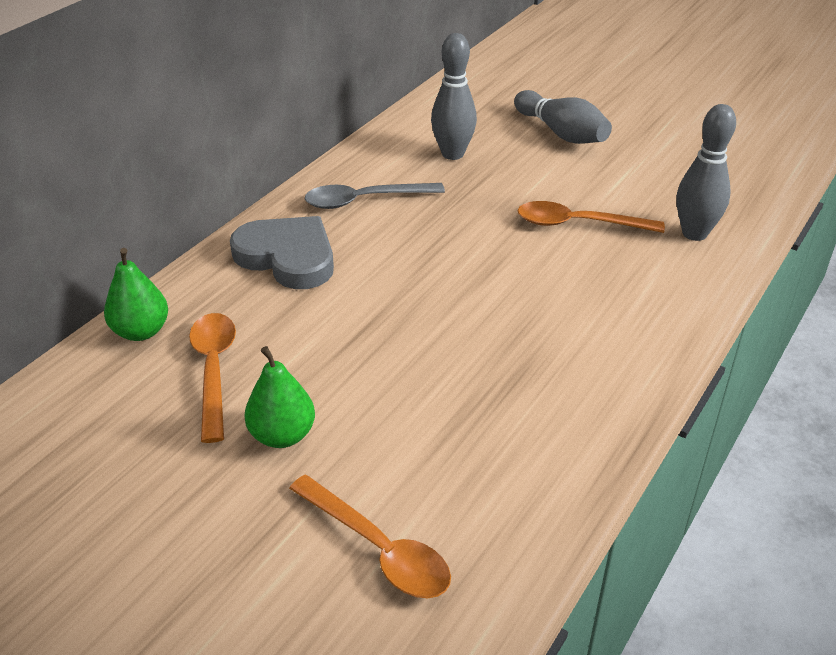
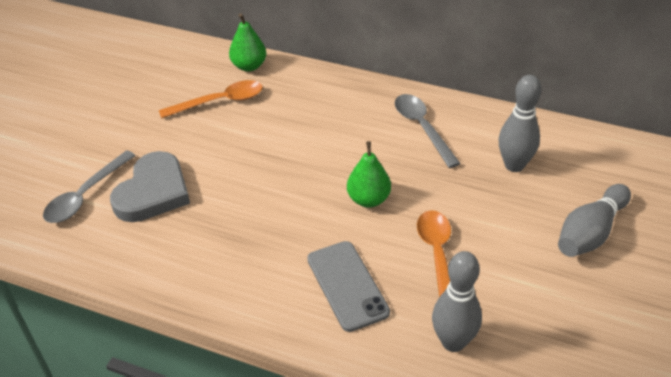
camera: 80 degrees right, 5 degrees up
grey heart [230,216,334,289] -> grey heart moved to [110,151,190,222]
green pear [244,346,315,448] -> green pear moved to [347,141,391,208]
orange spoon [289,475,451,598] -> grey spoon [43,150,136,223]
none -> grey phone [307,241,390,332]

